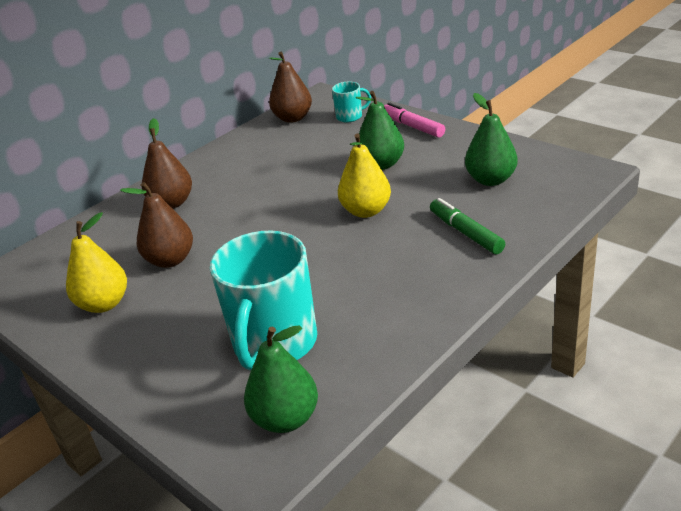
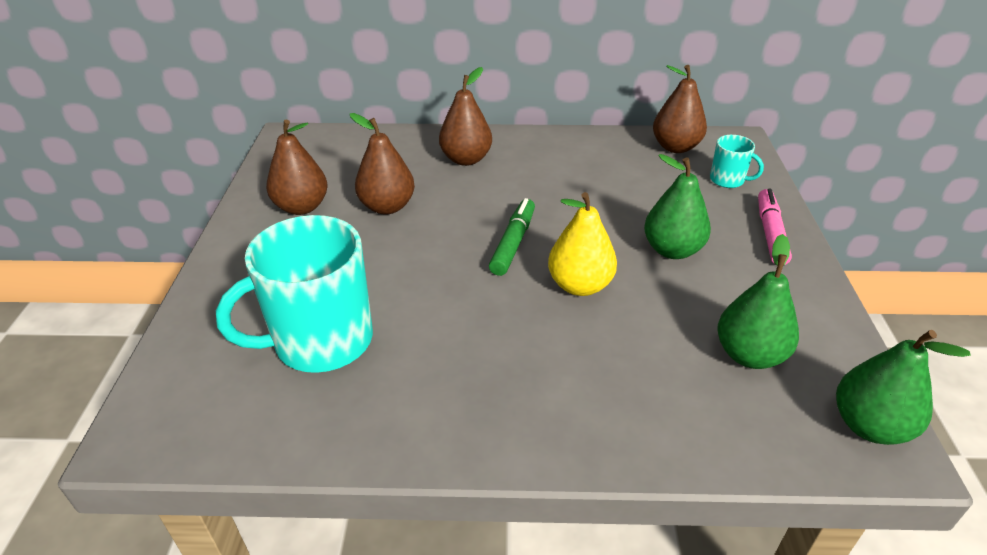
camera: 45 degrees right, 5 degrees up
yellow pear [66,212,127,313] -> brown pear [266,120,328,215]
green pear [244,325,318,433] -> green pear moved to [836,330,971,445]
green marker [430,198,505,254] -> green marker moved to [489,198,535,276]

